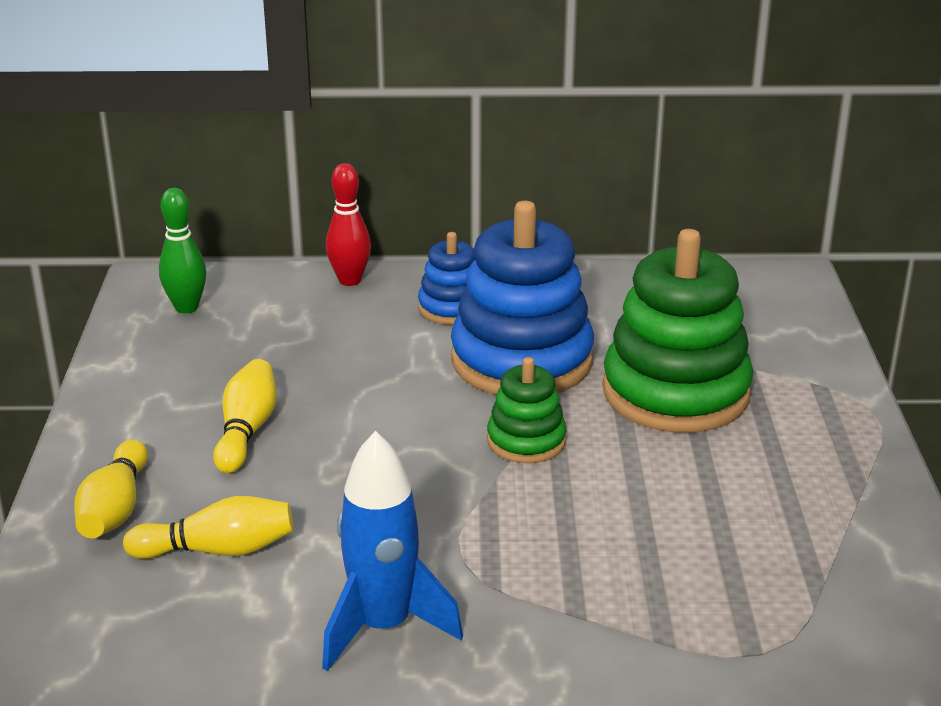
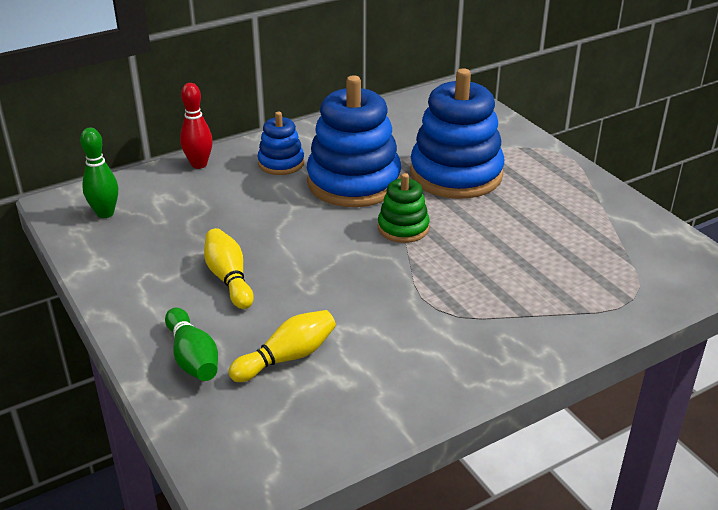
camera: 30 degrees left, 5 degrees up
yellow bowling pin [74,440,148,538] -> green bowling pin [165,308,218,381]
blue rocket [322,431,463,671] -> none
green stacking toy [603,229,753,433] -> blue stacking toy [410,68,504,199]

